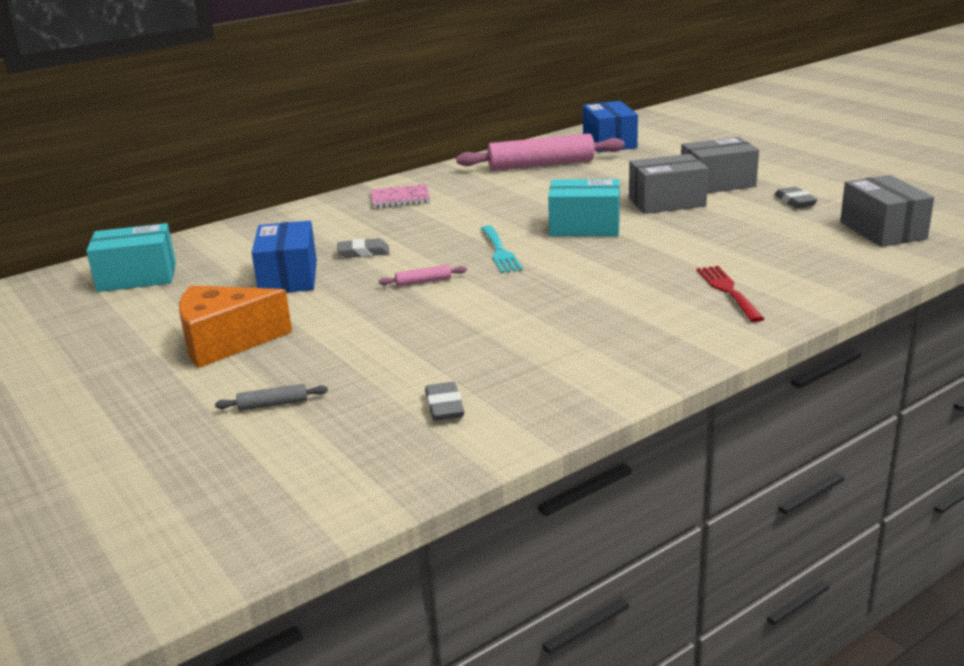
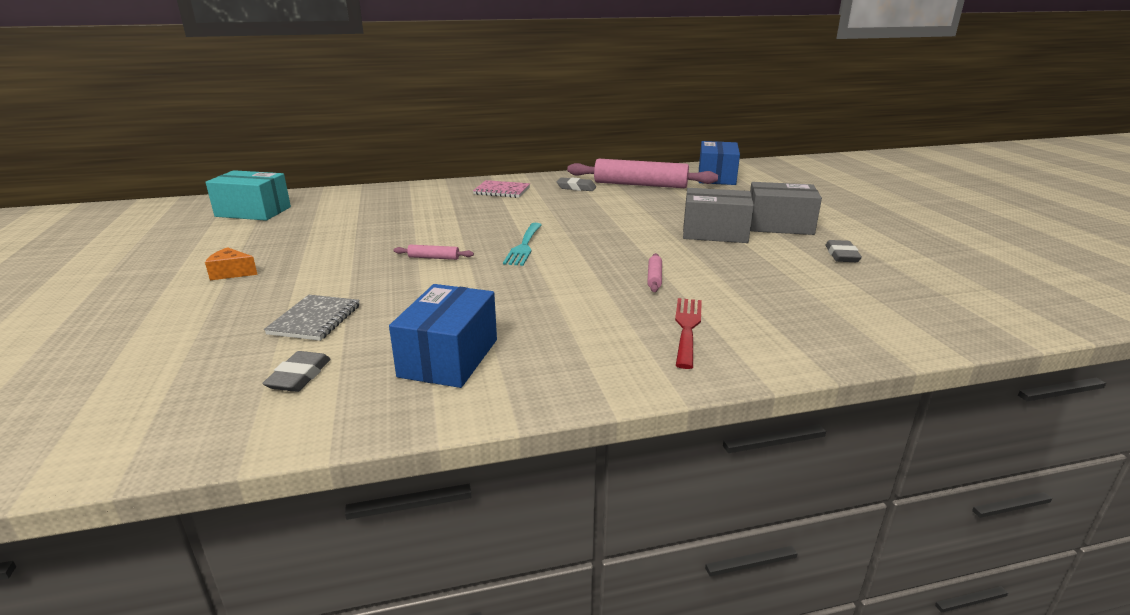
camera: 20 degrees right, 0 degrees up
orange cheese [179,285,292,368] -> orange cheese [205,247,258,280], size x0.48
grey rolling pin [215,384,328,411] -> none
blue box [252,221,317,293] -> blue box moved to [389,284,497,388]
grey eraser [337,238,389,258] -> grey eraser moved to [557,177,596,191]
turquoise box [548,179,620,236] -> none
grey box [840,175,934,247] -> none
none -> grey notebook [264,295,360,341]
none -> pink rolling pin [647,253,662,292]

